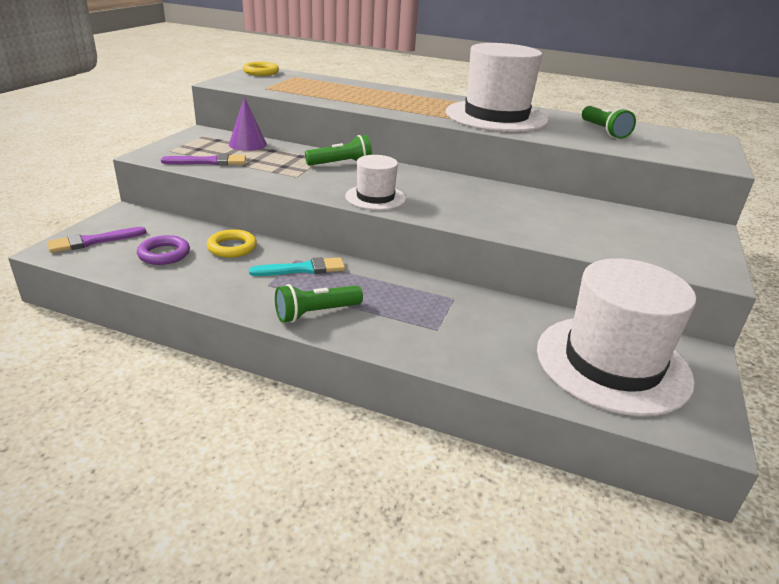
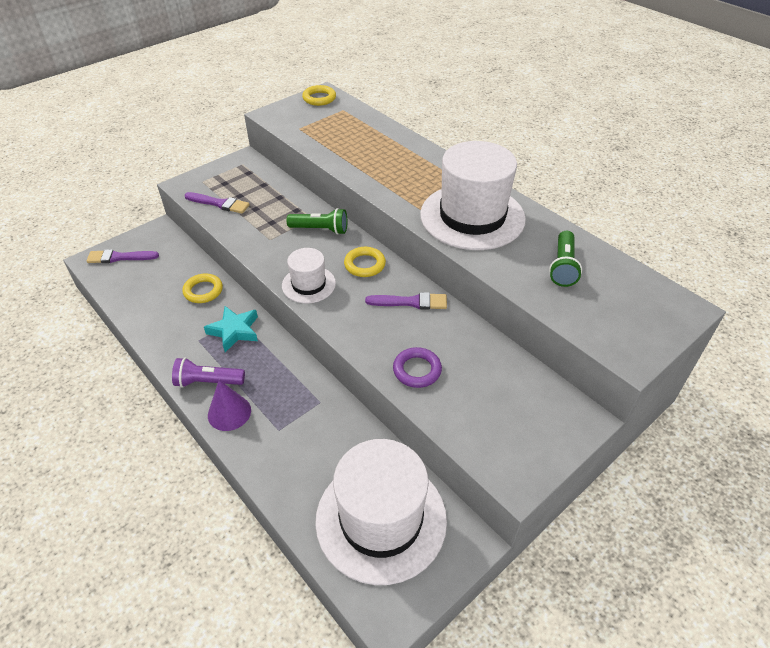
camera: 30 degrees right, 15 degrees up
purple ring [137,235,190,265] -> purple ring moved to [393,347,442,388]
purple cone [229,97,267,151] -> purple cone moved to [208,380,251,431]
turquoise brush [249,257,345,276] -> turquoise star [204,306,258,352]
green flashlight [275,284,363,323] -> purple flashlight [172,358,245,388]
none -> yellow ring [344,247,386,277]
none -> purple brush [365,292,447,310]

